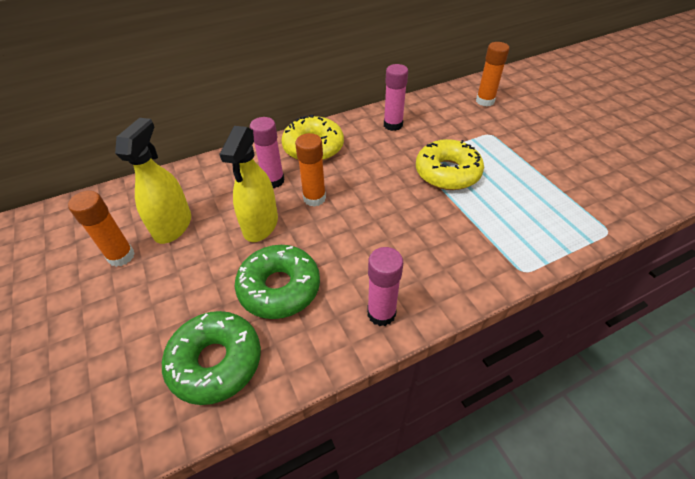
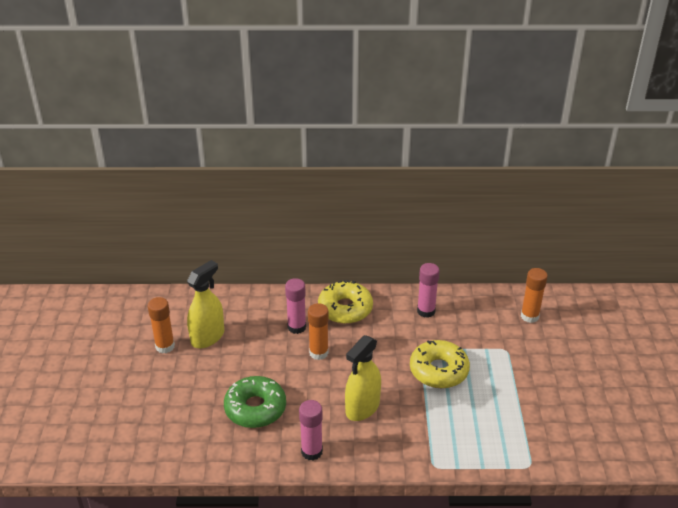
camera: 25 degrees right, 10 degrees down
green donut [162,311,261,405] -> none
yellow spray bottle [219,126,278,242] -> yellow spray bottle moved to [345,335,381,421]

